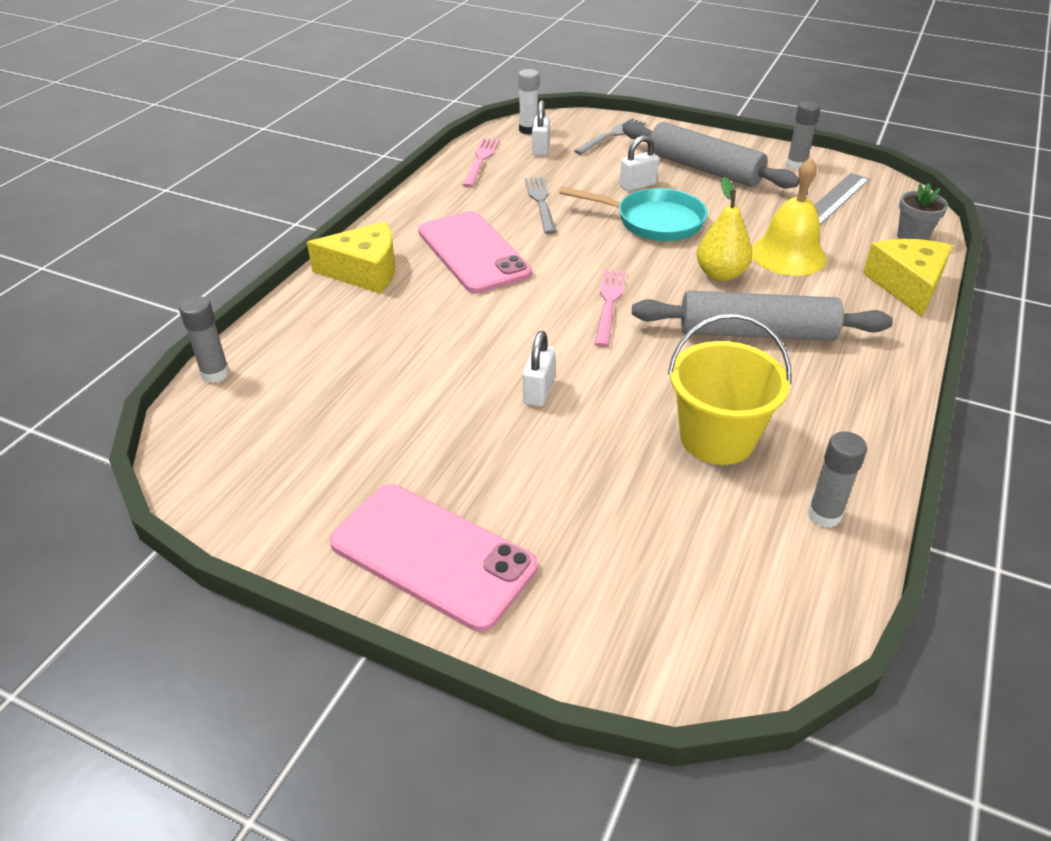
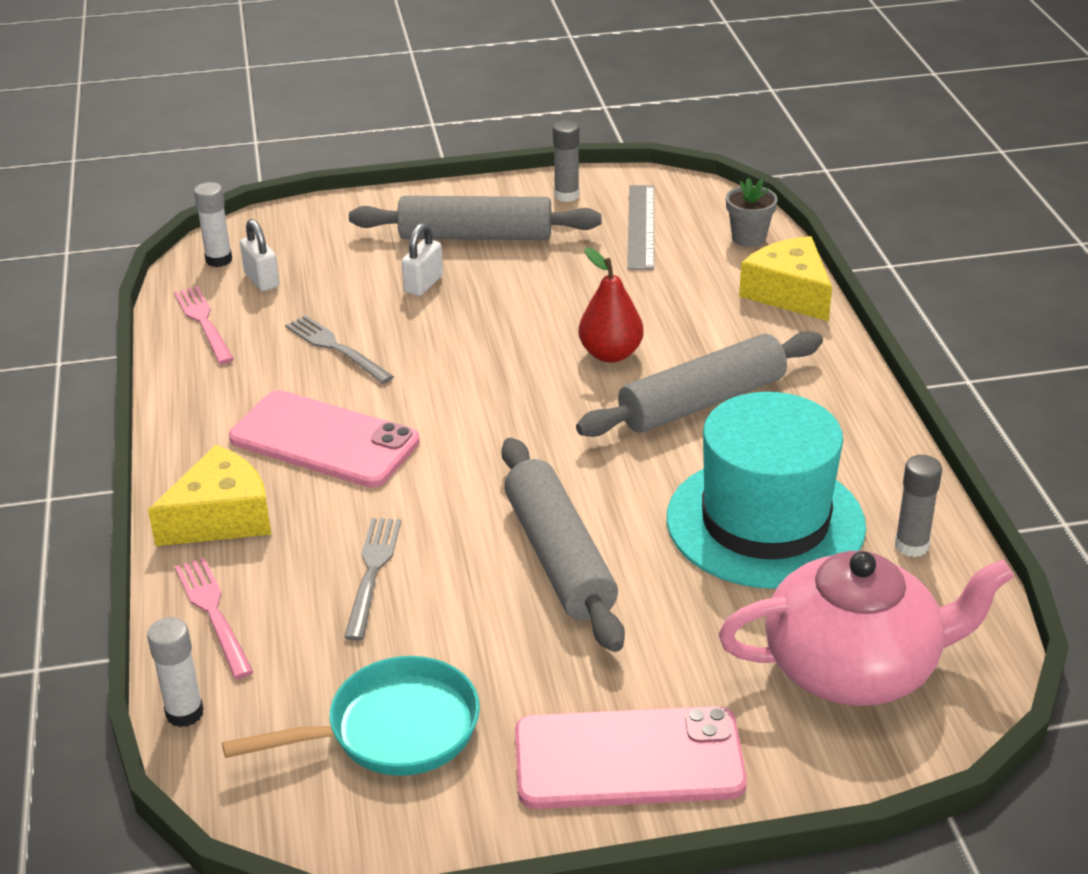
camera: 35 degrees left, 5 degrees down
grey glue stick [179,296,230,383] -> white glue stick [147,617,204,727]
white padlock [523,331,555,406] -> grey rolling pin [501,438,625,652]
turquoise pan [559,187,708,241] -> turquoise pan moved to [222,656,480,776]
grey fork [574,118,645,155] -> grey fork moved to [344,518,401,641]
pink fork [594,269,626,347] -> pink fork moved to [175,558,253,679]
yellow bucket [668,314,792,465] -> turquoise hat [666,392,866,589]
yellow pear [697,177,752,281] -> red pear [579,247,644,363]
yellow bell [751,157,827,276] -> none
none -> pink teapot [718,551,1014,706]

